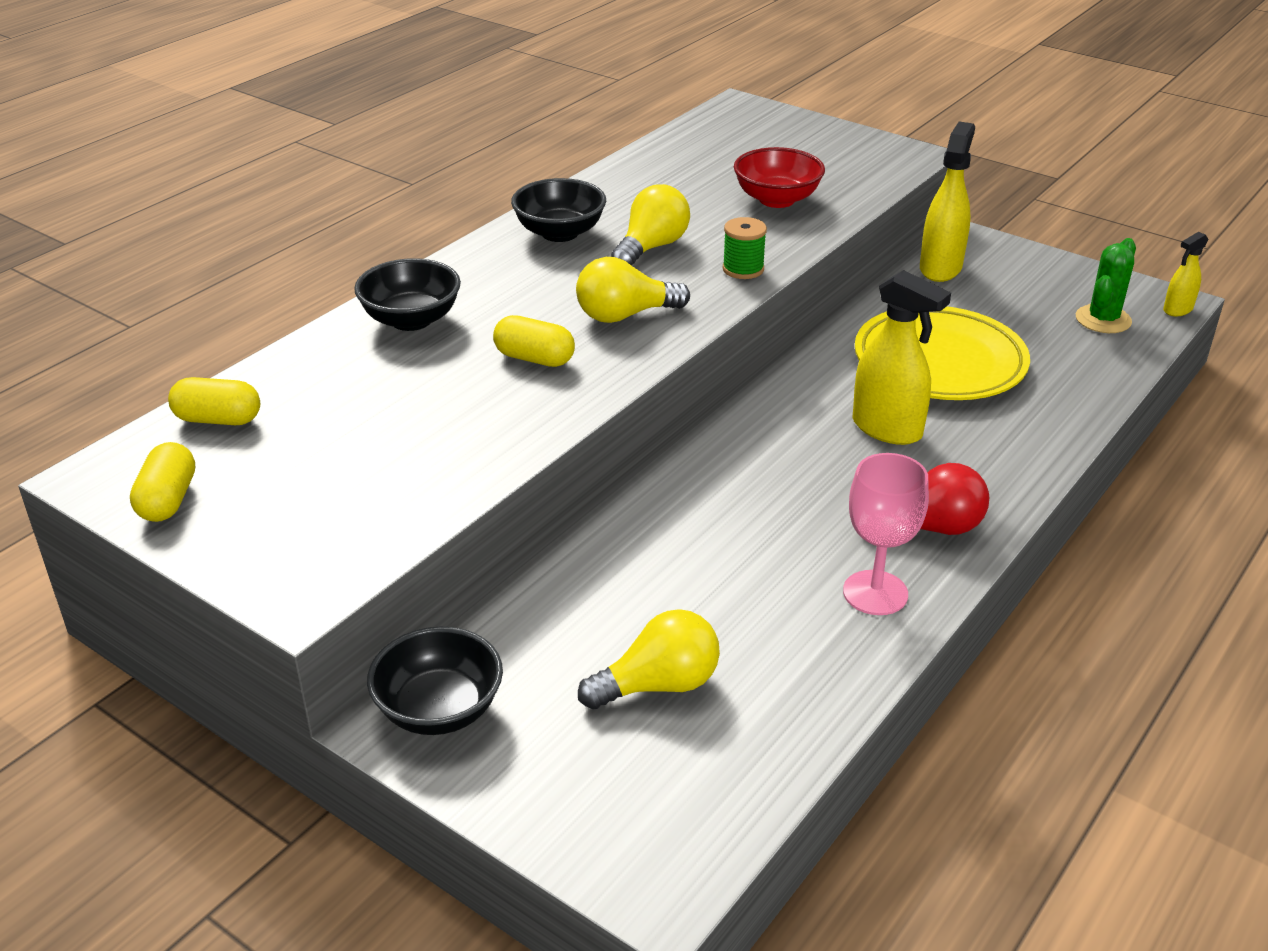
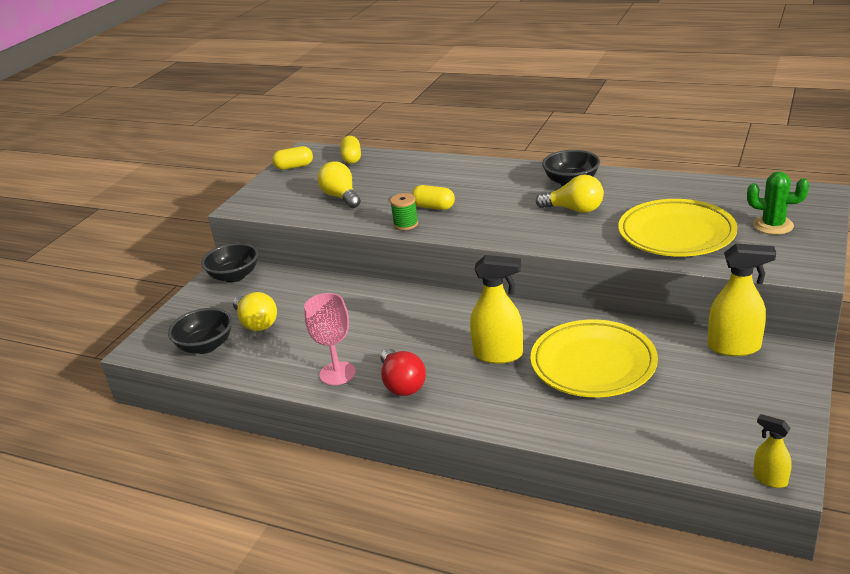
camera: 80 degrees right, 5 degrees down
black bowl [354,258,461,331] -> black bowl moved to [168,308,232,354]
yellow capsule [493,315,575,367] -> yellow capsule turned 75 degrees counterclockwise [411,185,455,210]
yellow light bulb [576,257,690,323] -> yellow light bulb moved to [317,161,361,208]
green spool [723,217,767,279] -> green spool moved to [390,193,418,230]
red bowl [734,147,825,208] -> yellow plate [618,199,737,257]
yellow spray bottle [852,270,951,445] -> yellow spray bottle turned 105 degrees counterclockwise [470,255,523,364]
green cactus [1076,238,1136,333] -> green cactus moved to [747,171,809,235]

